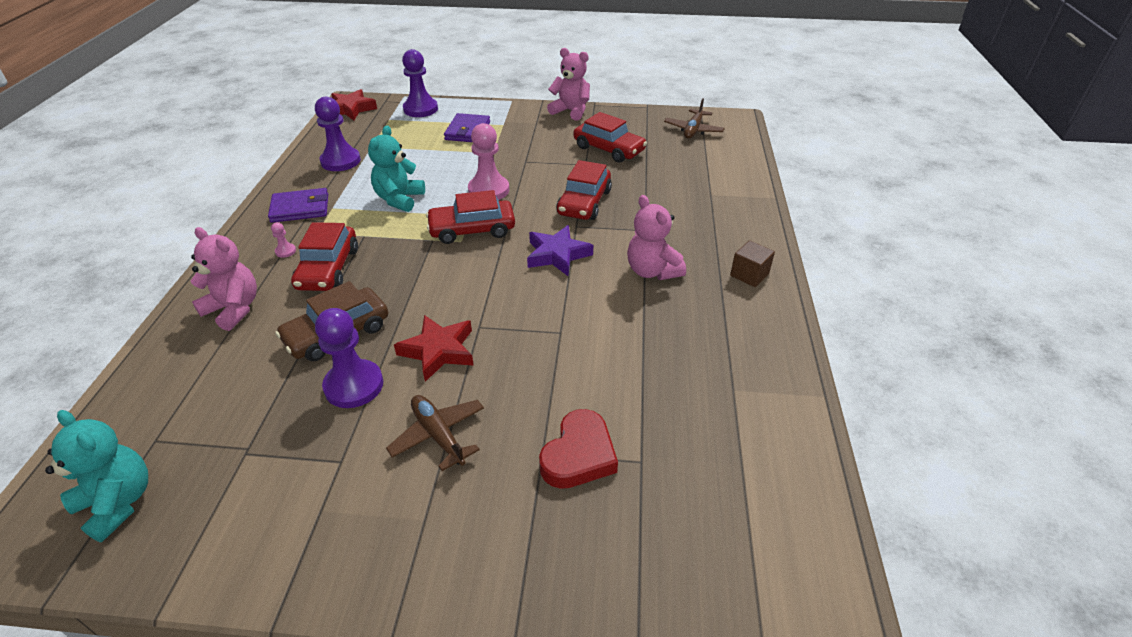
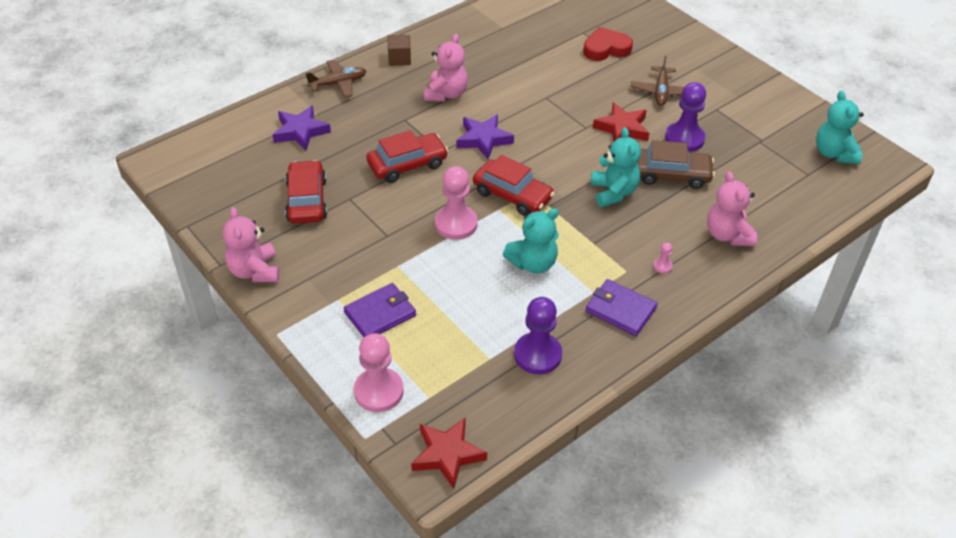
camera: 135 degrees left, 5 degrees up
red car [291,222,358,291] -> none
purple pawn [402,49,438,117] -> pink pawn [354,333,404,412]
brown plane [664,98,725,139] -> brown plane moved to [306,60,366,98]
none -> purple star [272,106,331,150]
none -> turquoise teddy bear [591,127,641,207]

